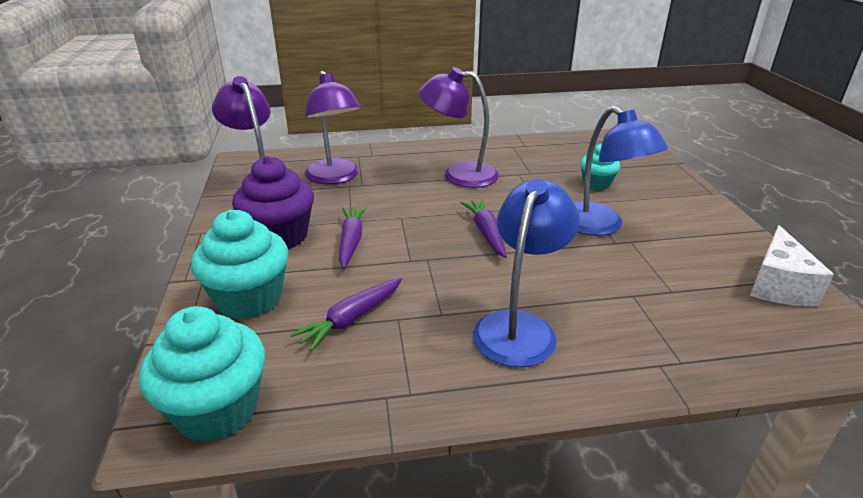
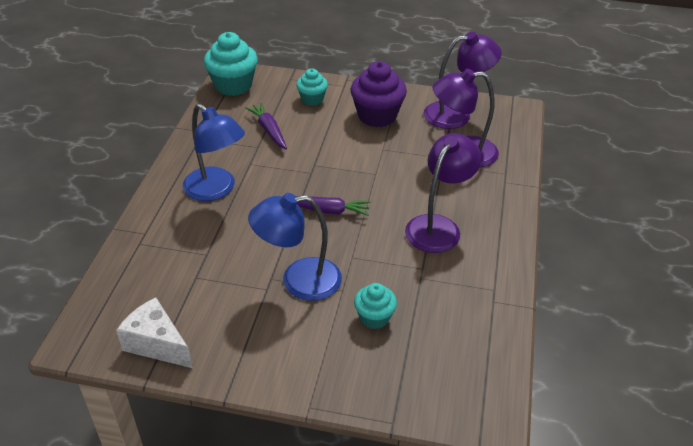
camera: 110 degrees right, 10 degrees up
turquoise cupcake [191,210,289,319] -> turquoise cupcake [296,68,328,106], size x0.58
purple carrot [339,207,367,269] -> none

